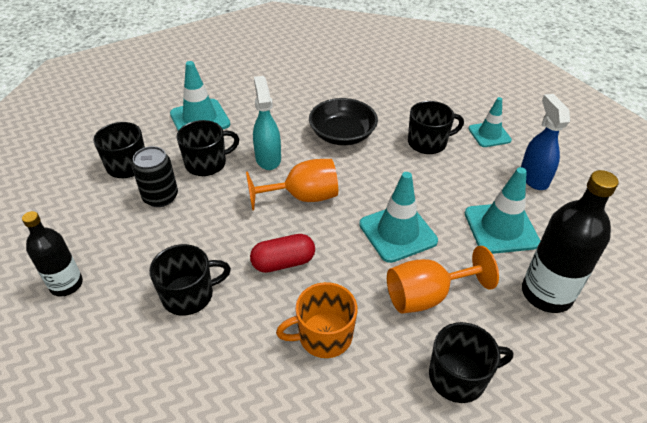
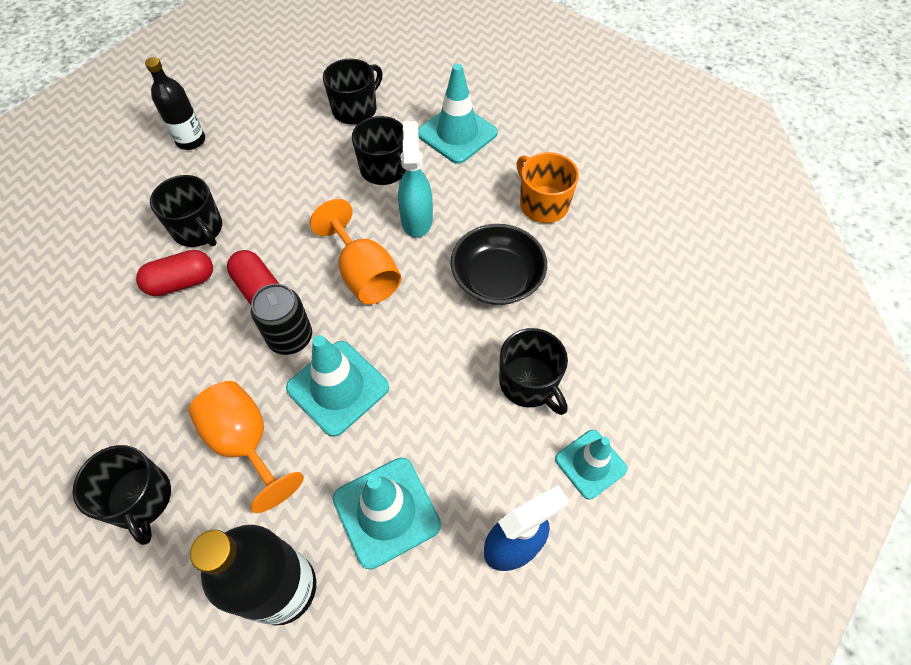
camera: 70 degrees right, 15 degrees up
black can [132,146,178,207] -> black can moved to [251,284,312,355]
turquoise spray bottle [253,76,281,170] -> turquoise spray bottle turned 60 degrees counterclockwise [398,121,433,237]
orange mug [276,282,358,358] -> orange mug moved to [516,152,579,223]
none -> red capsule [136,250,213,296]

